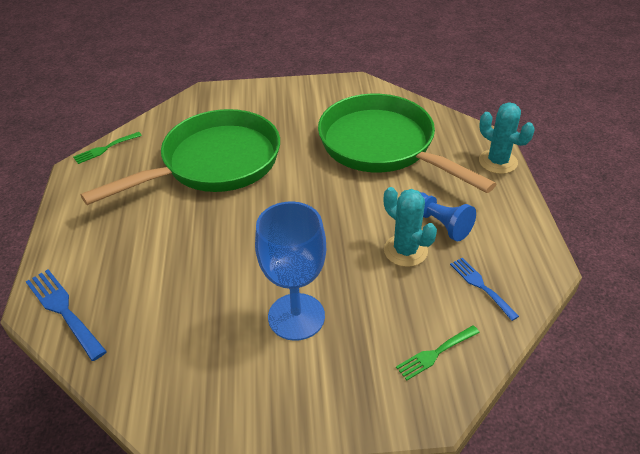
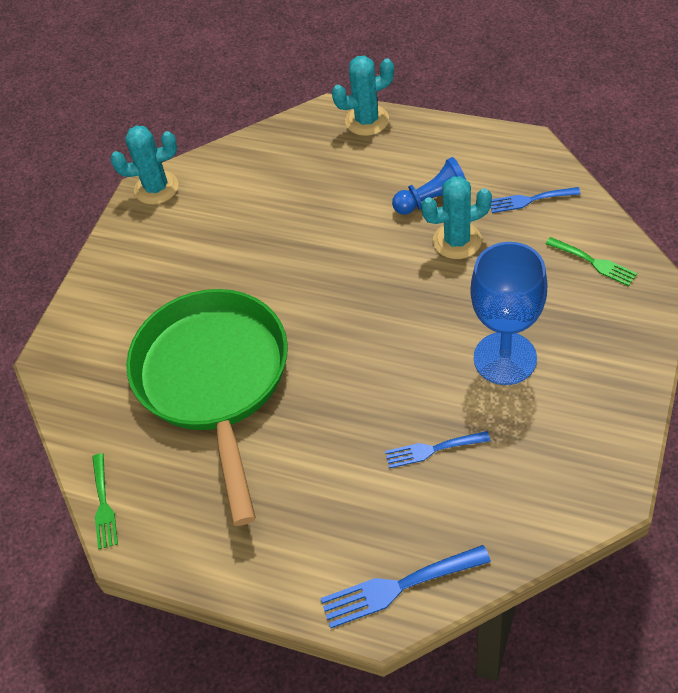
camera: 60 degrees left, 10 degrees up
green pan [318,94,496,193] -> none
green fork [396,325,480,380] -> green fork turned 45 degrees counterclockwise [546,237,637,286]
none -> turquoise cactus [111,125,178,205]
none -> blue fork [385,431,491,468]

